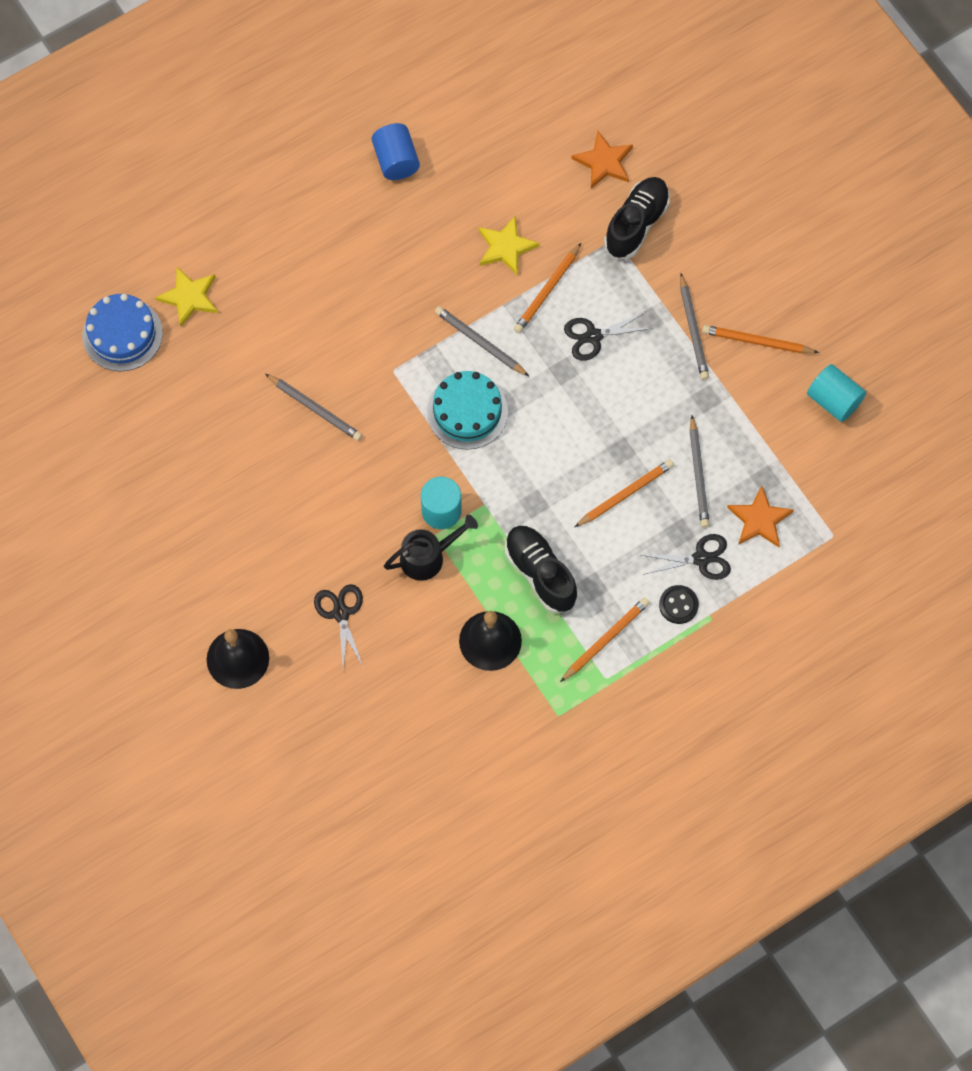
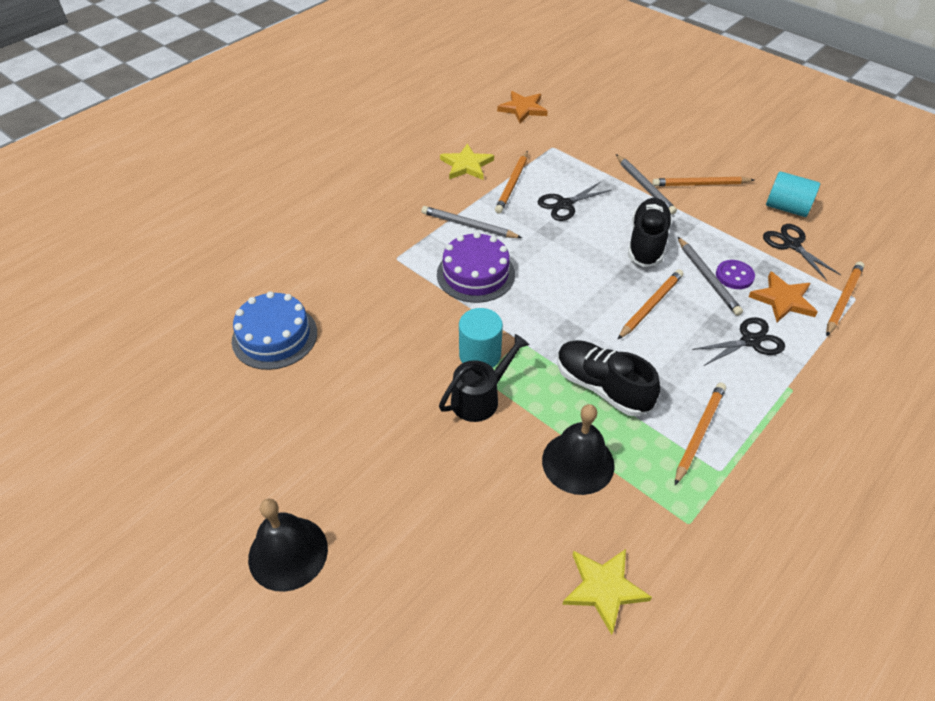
camera: 15 degrees left, 20 degrees down
blue cake [82,294,163,371] -> blue cake moved to [232,291,317,370]
yellow star [155,267,218,327] -> yellow star moved to [562,549,652,635]
grey pencil [265,374,362,441] -> none
black scissors [314,584,364,670] -> black scissors moved to [763,224,841,281]
blue cylinder [372,123,420,180] -> none
turquoise cake [427,371,508,450] -> purple cake [437,232,515,303]
black shoe [604,177,670,259] -> black shoe moved to [628,198,672,267]
black button [659,585,699,624] -> none
none -> purple button [716,260,755,289]
none -> orange pencil [826,261,864,336]

